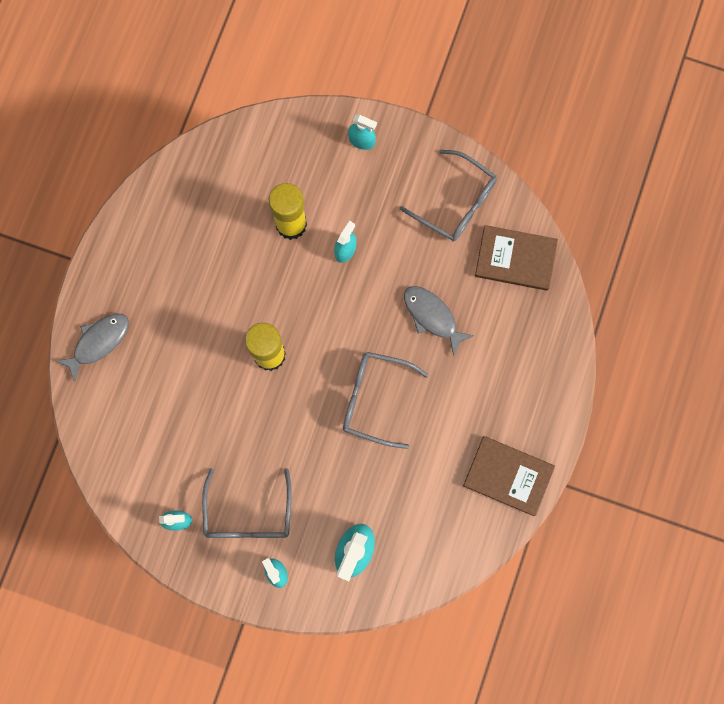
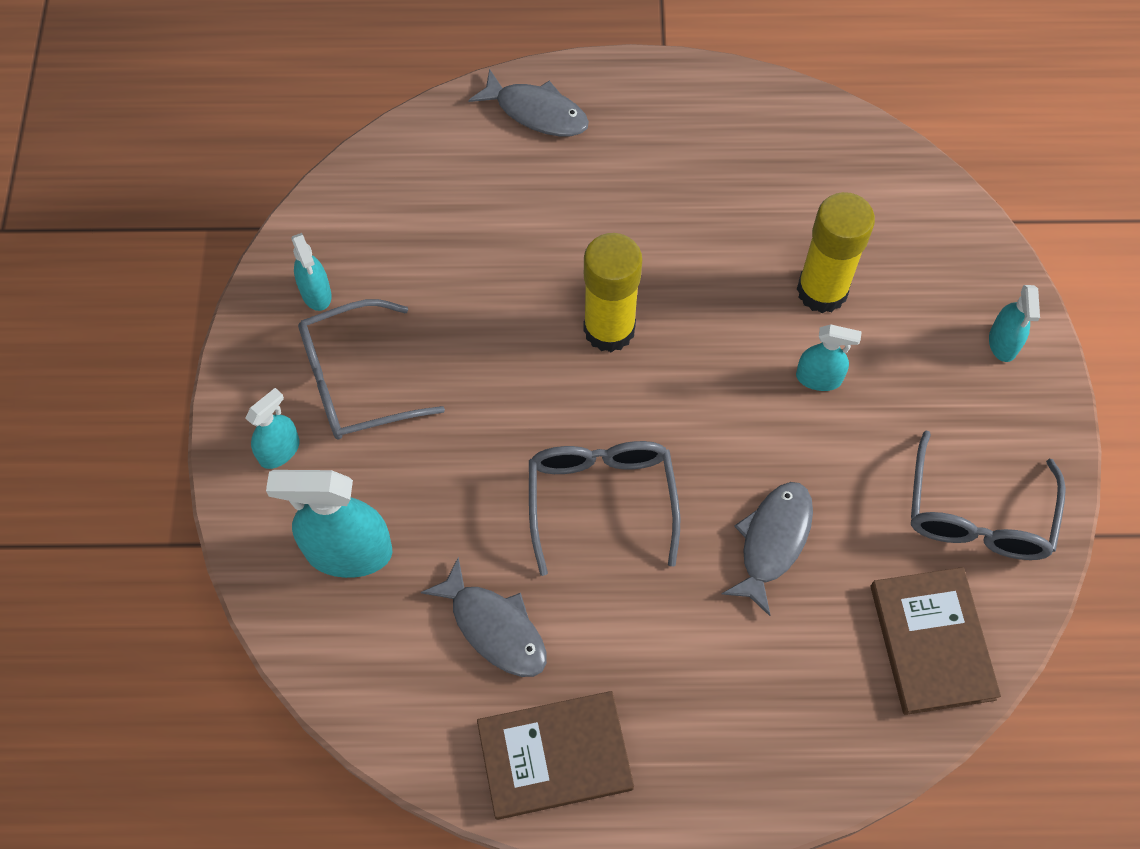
camera: 70 degrees right, 15 degrees down
brown book [463,436,555,516] -> brown book turned 75 degrees clockwise [477,691,634,820]
none -> grey fish [421,557,547,677]

